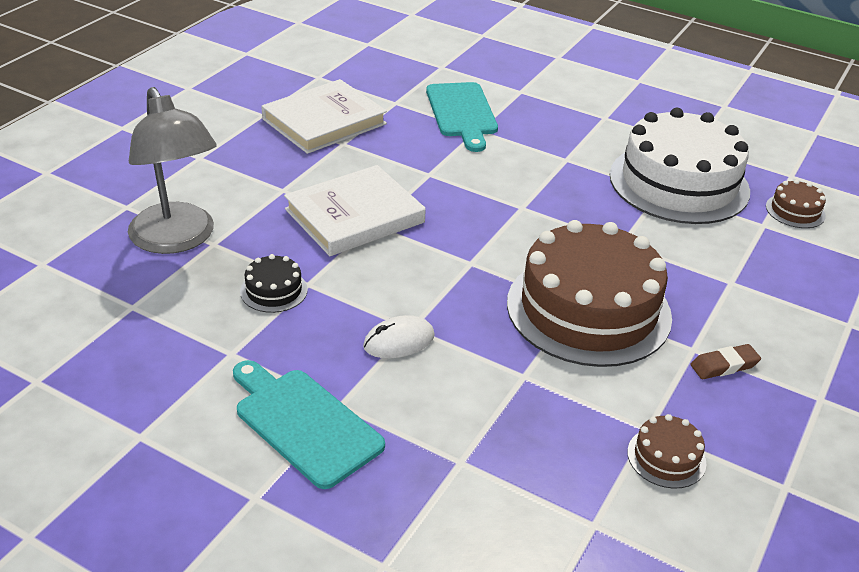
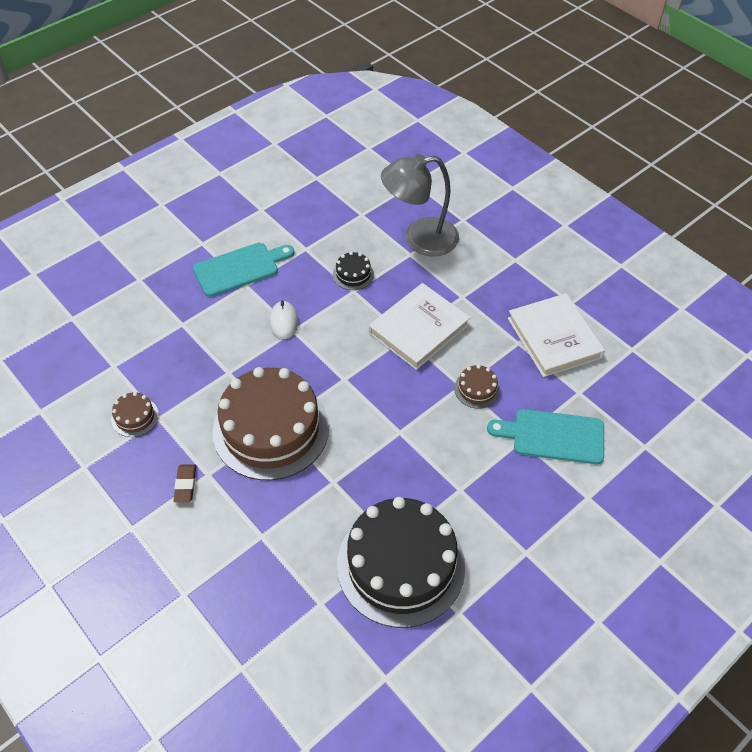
camera: 110 degrees right, 15 degrees up
white book [284,165,426,256] -> white book turned 60 degrees clockwise [369,283,470,370]
white cake [610,108,750,224] -> black cake [337,497,465,628]
brown cake [766,179,826,228] -> brown cake moved to [454,365,500,409]

